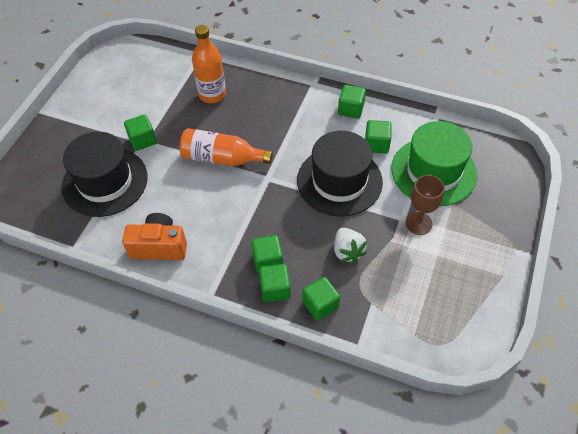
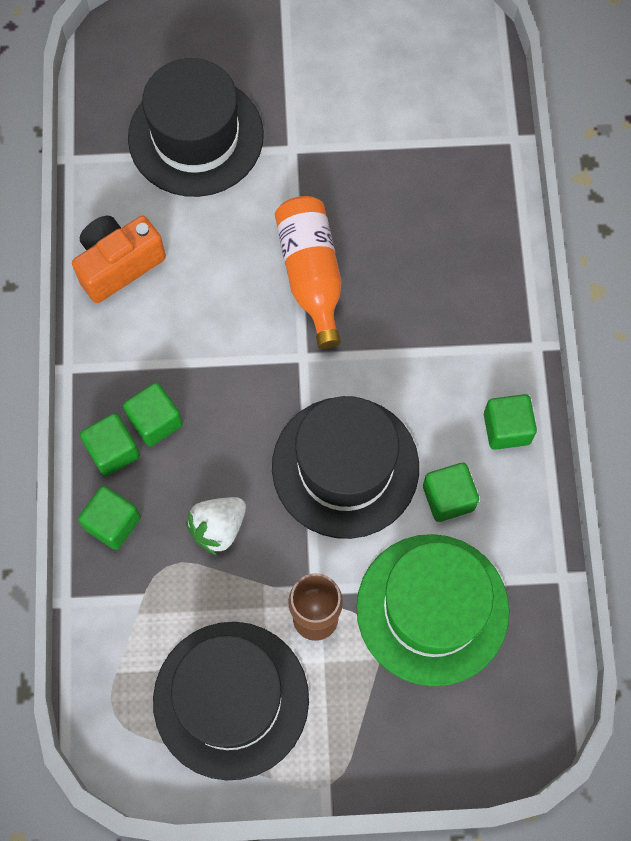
camera: 65 degrees right, 15 degrees up
orange camera [122,213,187,260] -> orange camera turned 105 degrees counterclockwise [72,216,166,303]
green cube [124,114,157,151] -> none
orange bottle [192,25,226,103] -> none
none -> black hat [153,622,309,780]

